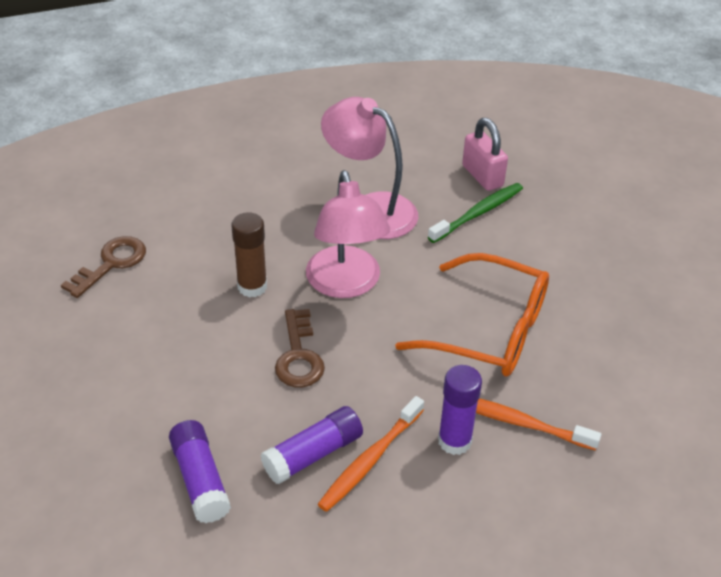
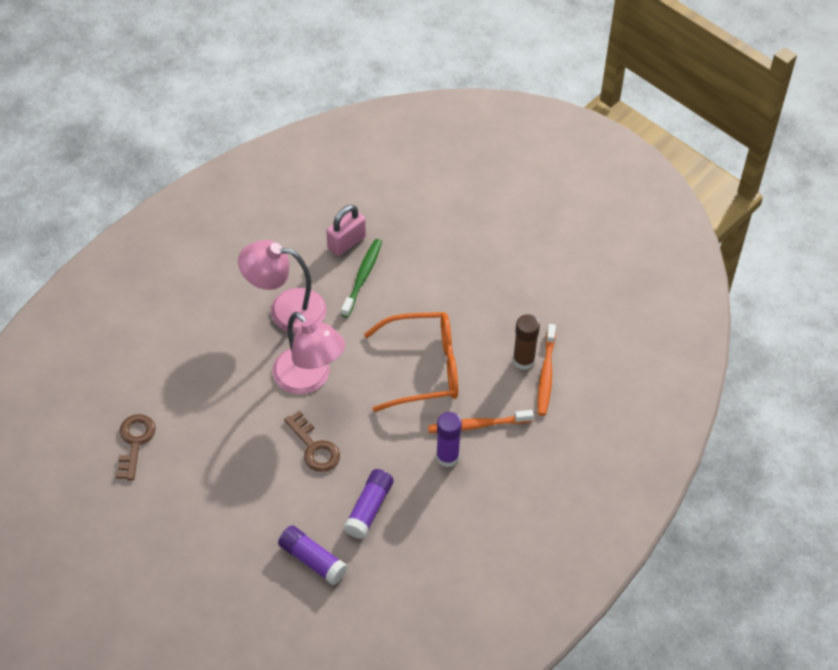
camera: 30 degrees left, 10 degrees up
brown glue stick [231,212,267,297] -> brown glue stick moved to [513,314,540,370]
orange toothbrush [318,396,424,512] -> orange toothbrush moved to [538,324,556,416]
pink padlock [462,118,508,191] -> pink padlock turned 75 degrees counterclockwise [326,205,366,256]

